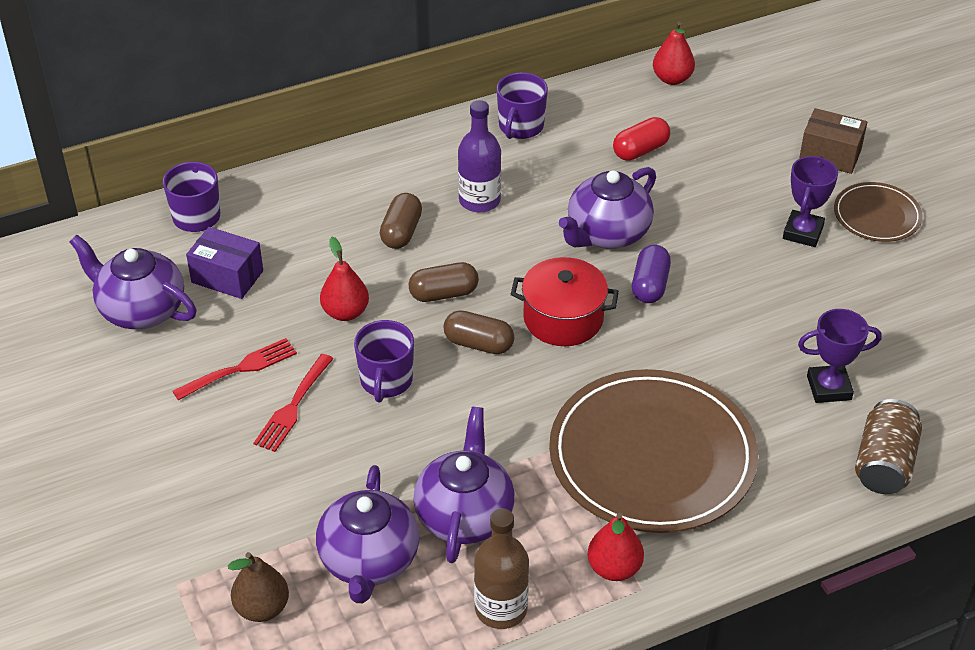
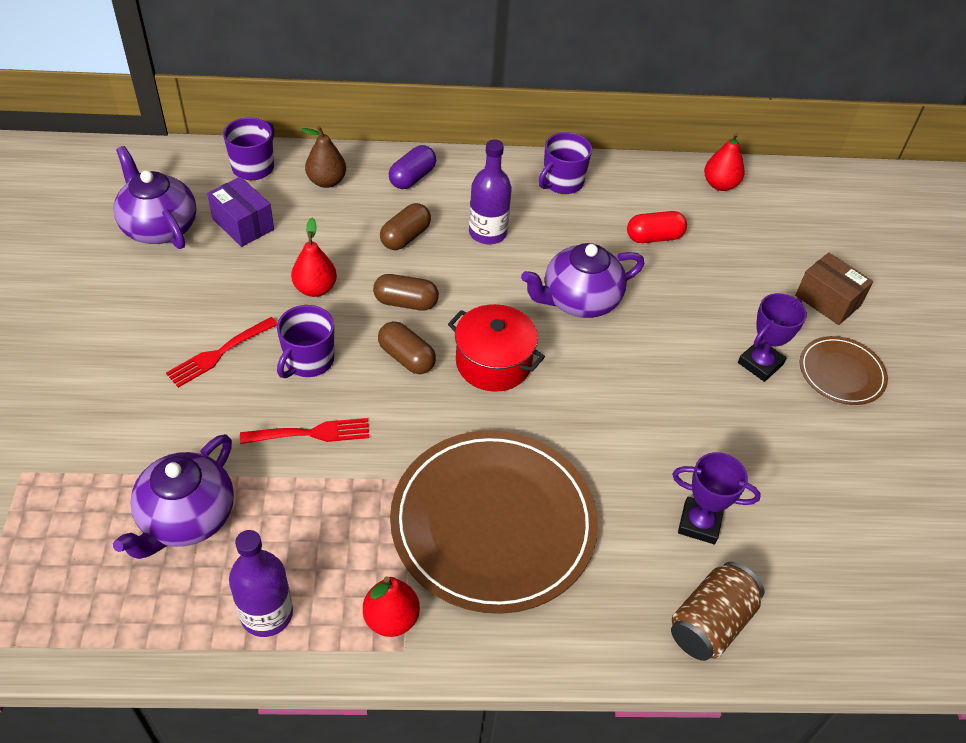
camera: 20 degrees right, 5 degrees up
red fork [172,338,297,400] -> red fork moved to [240,418,370,444]
brown pear [228,552,289,622] -> brown pear moved to [301,126,346,188]
purple teapot [413,407,515,563] -> none
brown bottle [474,508,529,629] -> purple bottle [229,530,293,637]
purple capsule [632,245,671,303] -> purple capsule moved to [389,145,436,189]

